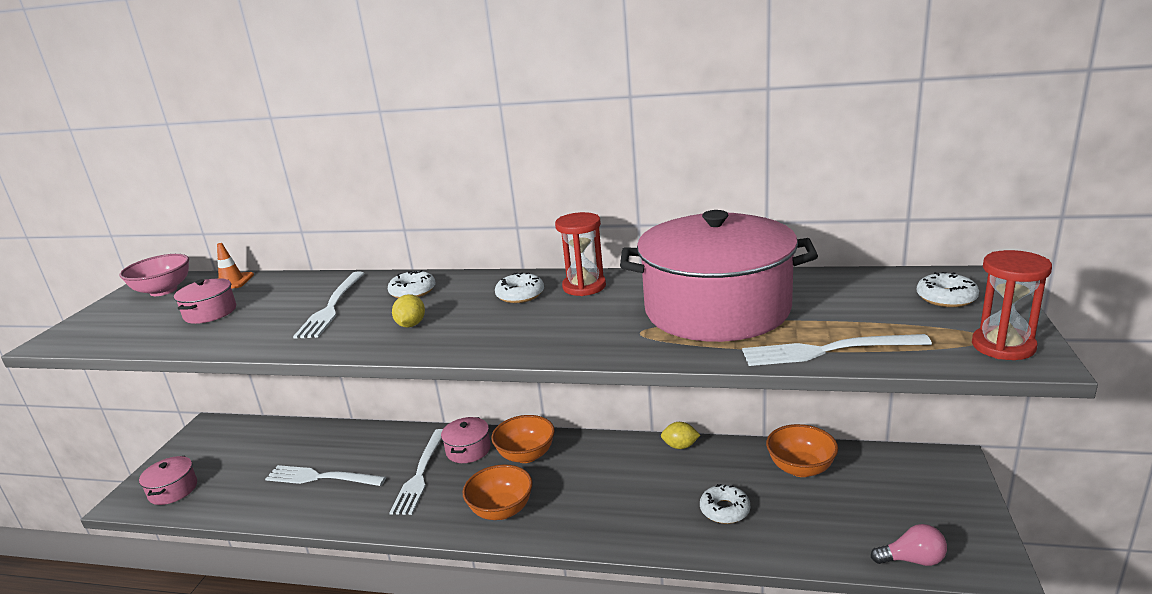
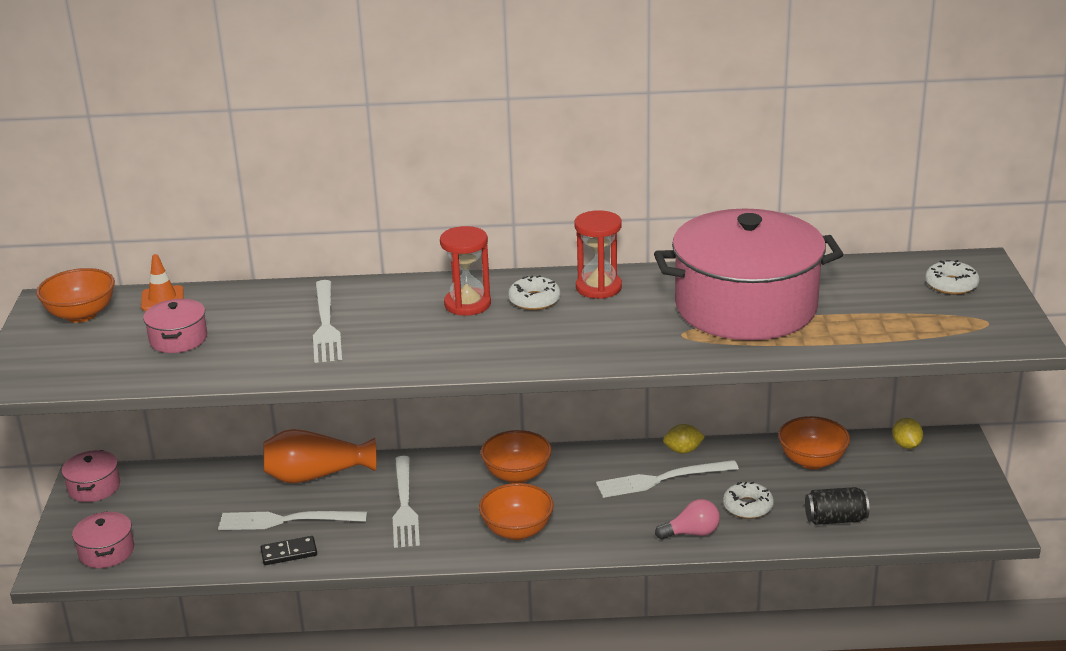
camera: 15 degrees left, 5 degrees up
pink bowl [120,254,189,296] -> orange bowl [36,268,115,323]
white donut [388,270,435,298] -> none
yellow lemon [392,294,425,327] -> yellow lemon moved to [892,418,923,449]
pink pot [441,417,491,463] -> pink pot moved to [62,450,120,502]
white fork [742,334,932,366] -> white fork moved to [596,460,739,498]
pink light bulb [871,524,947,566] -> pink light bulb moved to [655,499,720,539]
red hourglass [972,250,1052,360] -> red hourglass moved to [440,226,491,316]
none -> black domino [260,536,317,565]
none -> orange vase [263,429,377,484]
none -> black can [805,487,869,525]

